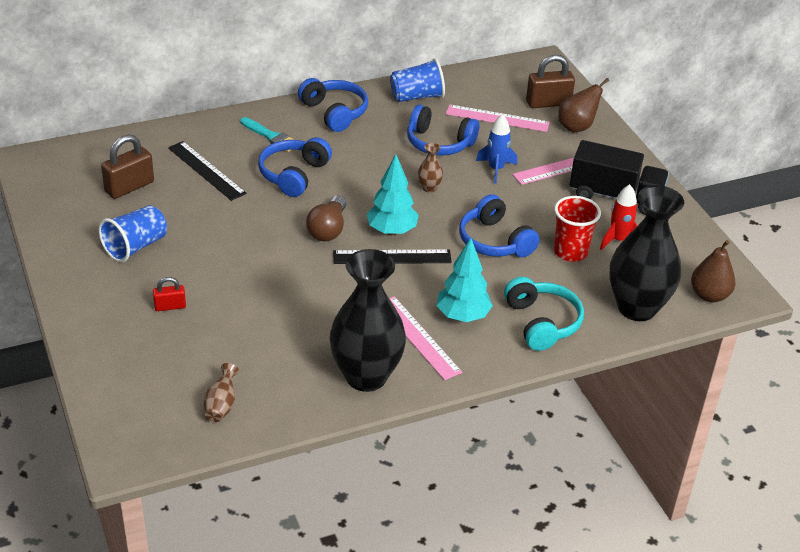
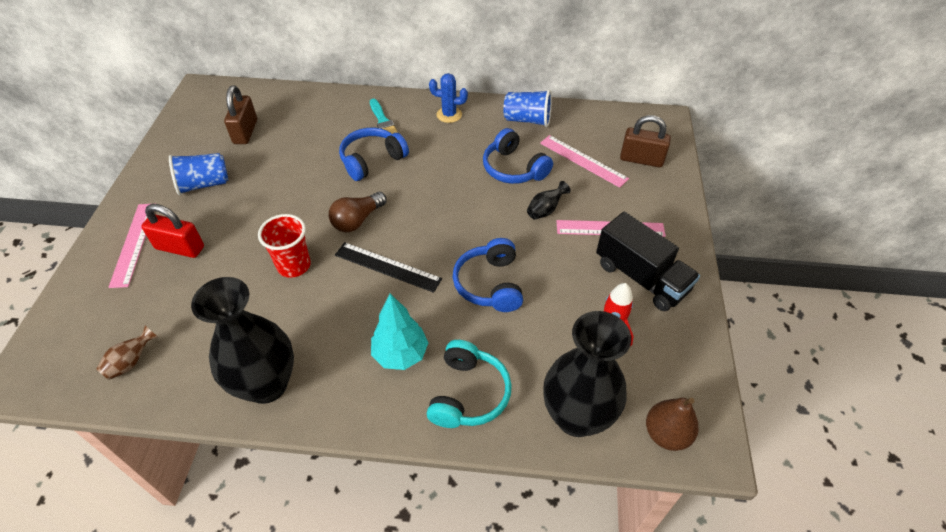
camera: 30 degrees right, 10 degrees up
brown padlock [101,135,154,199] -> brown padlock turned 75 degrees counterclockwise [224,86,257,144]
red padlock [153,277,186,311] -> red padlock [141,204,204,258], size x1.76
black ruler [168,141,247,201] -> none
blue headphones [298,78,368,132] -> blue cactus [429,73,468,123]
turquoise tree [366,154,419,235] -> none
pink ruler [389,296,462,380] -> pink ruler moved to [108,203,156,288]
brown vase [418,143,443,193] -> none
blue rocket [476,114,517,184] -> black vase [527,181,571,220]
red cup [554,196,601,262] -> red cup moved to [258,214,311,278]
brown pear [558,78,609,132] -> none

